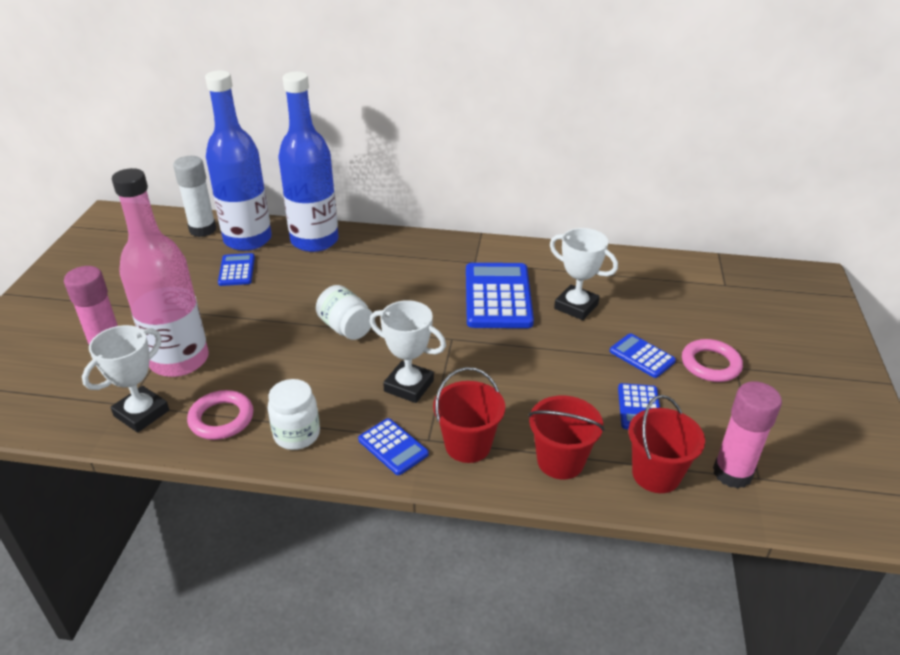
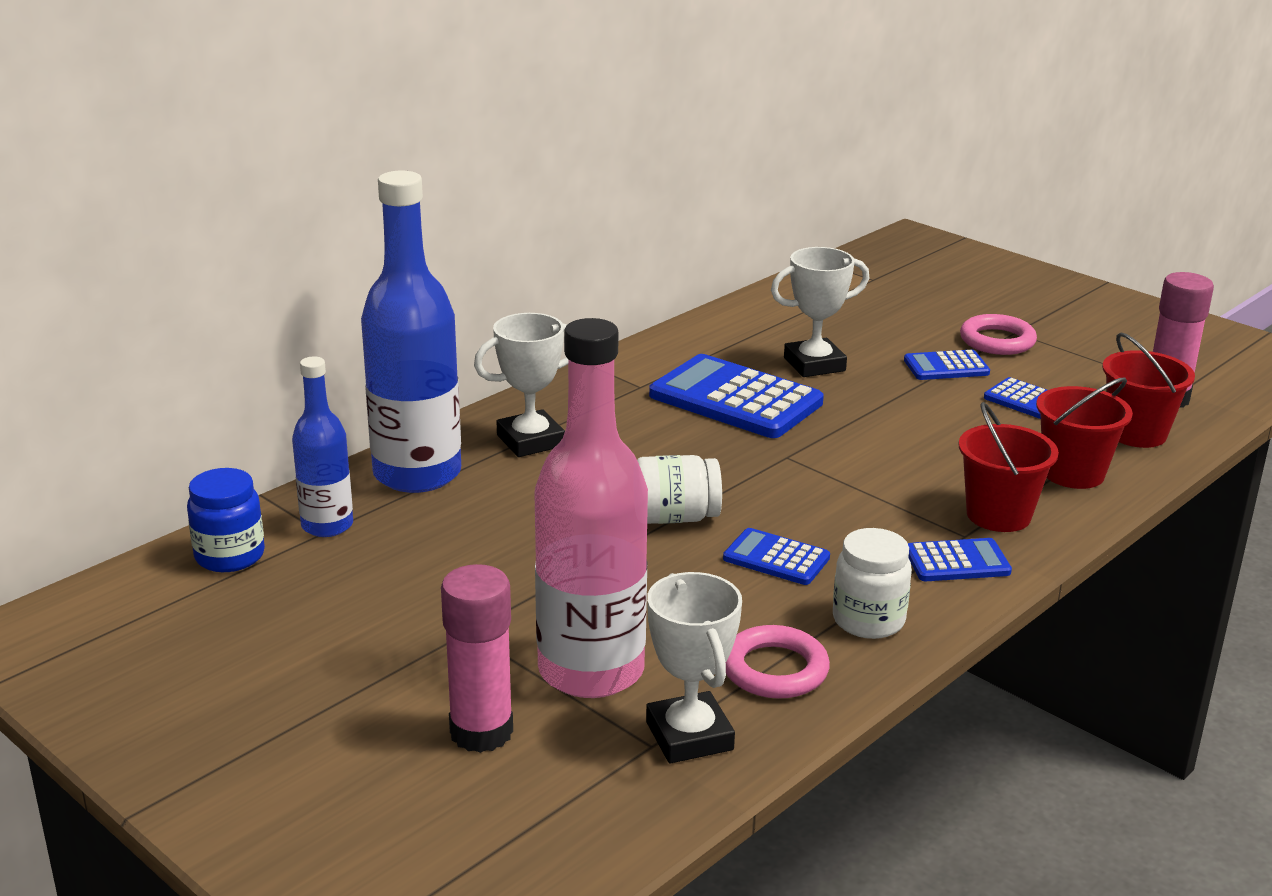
camera: 55 degrees left, 10 degrees down
white glue stick [173,156,216,237] -> blue jar [187,468,265,572]
blue bottle [205,70,272,251] -> blue bottle [292,357,353,537], size x0.56
blue calculator [218,253,255,286] -> blue calculator moved to [723,528,830,585]
white trophy [369,300,446,403] -> white trophy moved to [474,313,568,457]

